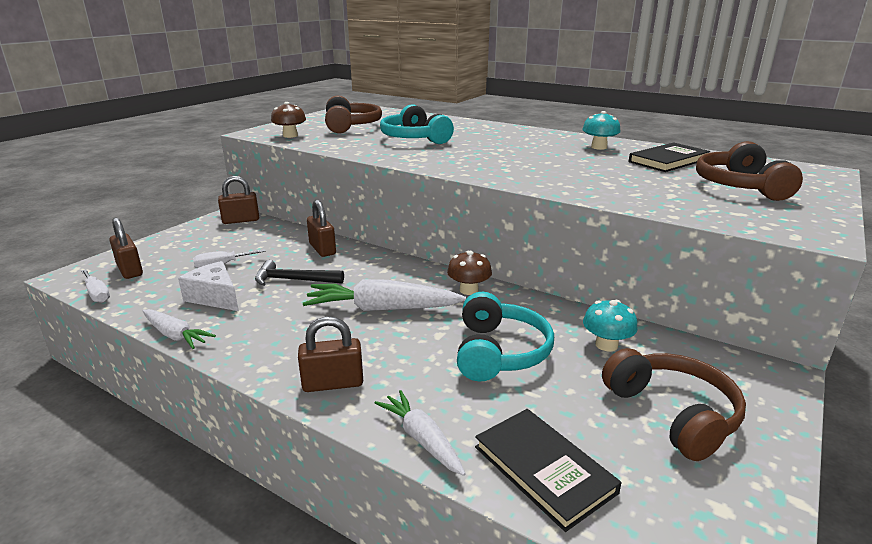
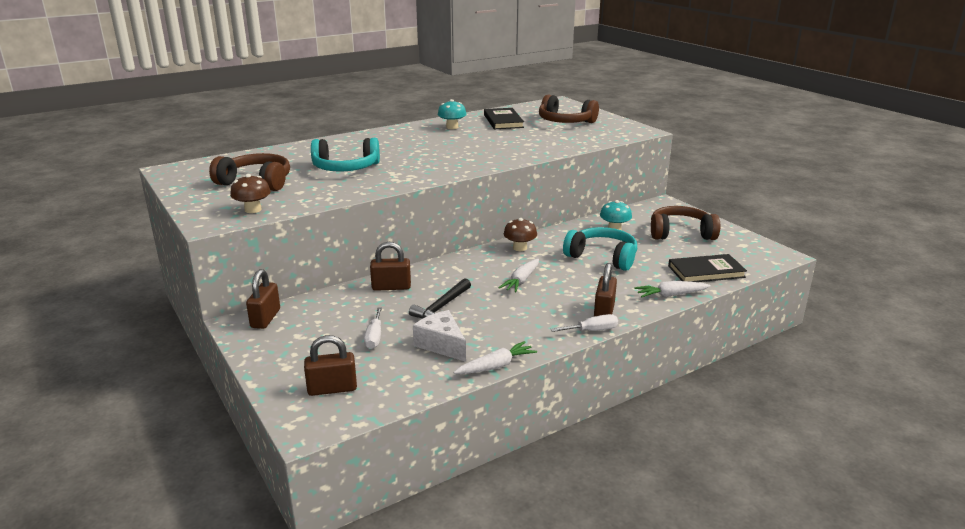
camera: 65 degrees left, 0 degrees up
white screwdriver [81,269,110,303] -> white screwdriver moved to [550,314,618,332]
white cheese [178,261,239,311] -> white cheese turned 75 degrees clockwise [413,310,466,362]
white carrot [303,279,466,311] -> white carrot [498,259,539,292], size x0.60

